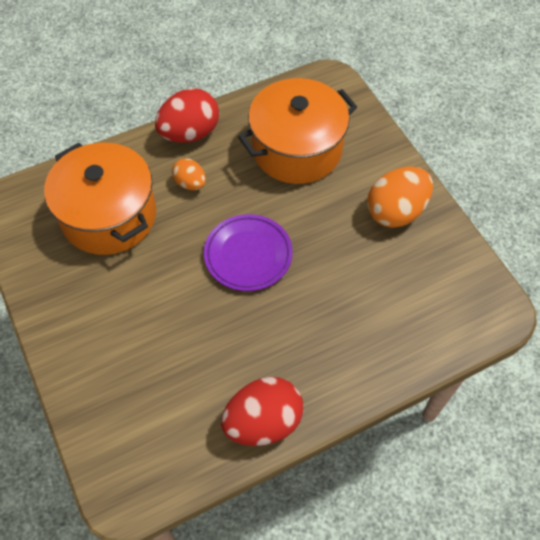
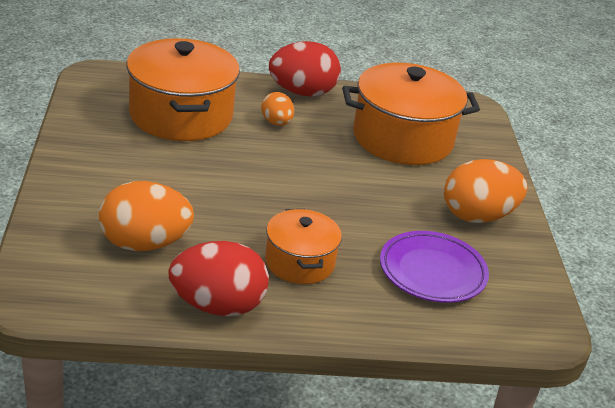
camera: 20 degrees right, 25 degrees down
purple plate [204,214,293,291] -> purple plate moved to [380,231,489,303]
none -> orange egg [99,181,194,251]
none -> orange pot [265,209,342,284]

